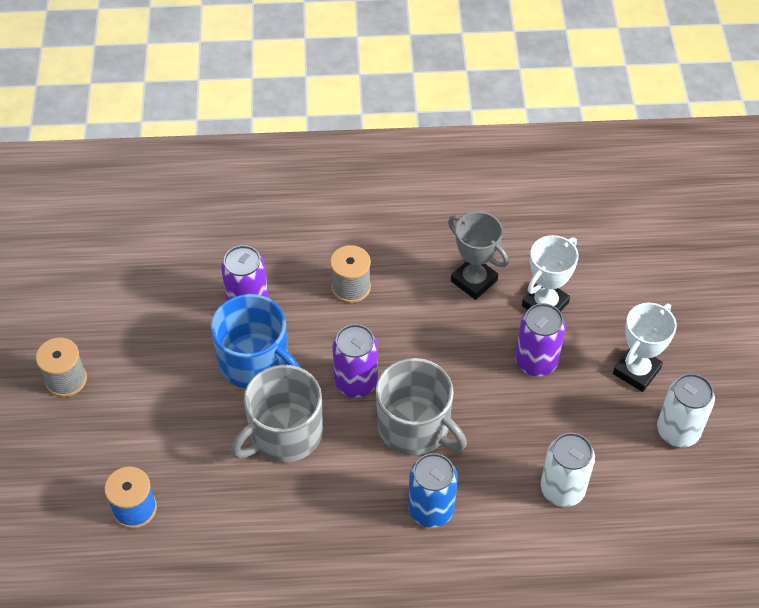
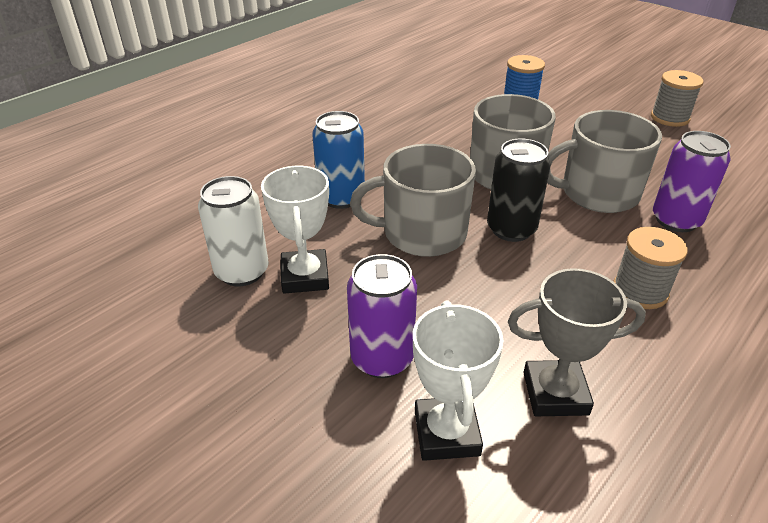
camera: 135 degrees right, 15 degrees down
blue mug [211,294,300,388] -> grey mug [547,110,662,213]
purple can [333,324,378,398] -> black can [487,139,551,242]
white trophy [613,303,677,392] -> white trophy moved to [261,166,329,294]
white can [657,374,715,447] -> none

